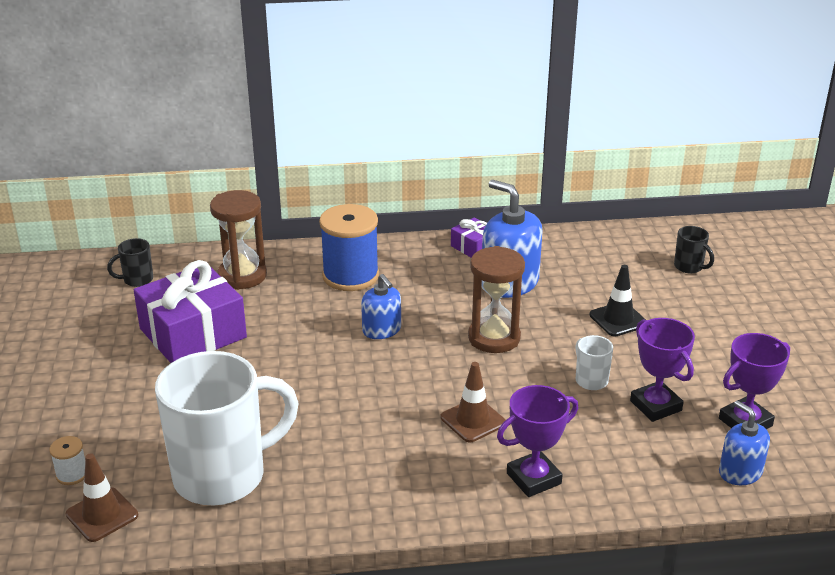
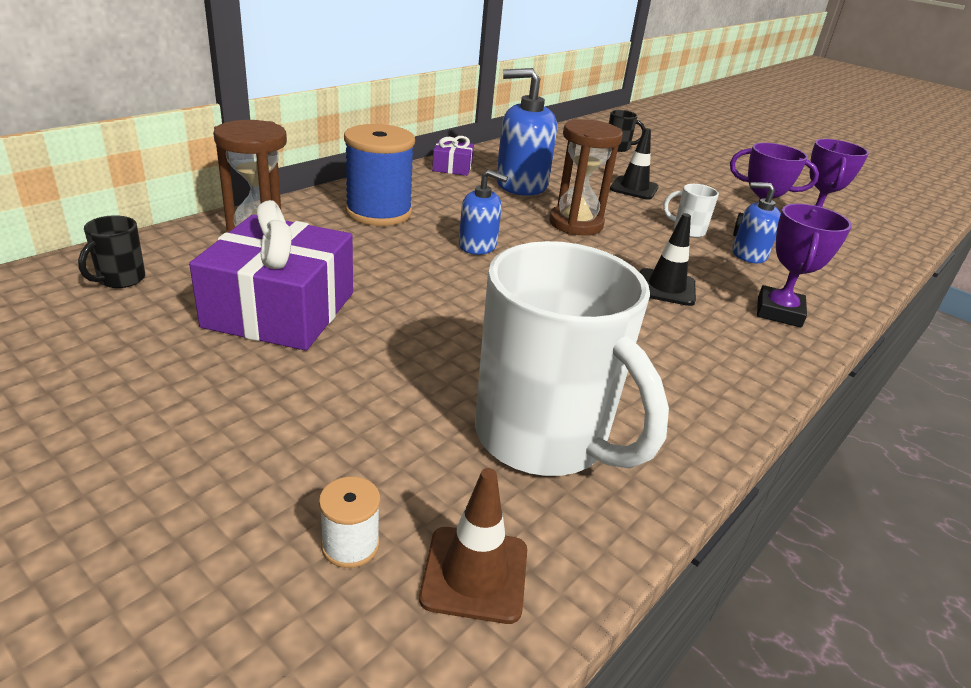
camera: 45 degrees left, 0 degrees up
white mug [155,351,299,506] -> white mug turned 120 degrees clockwise [475,241,669,476]
brown traffic cone [441,362,505,442] -> black traffic cone [640,213,696,306]
blue soap dispenser [719,400,770,485] -> blue soap dispenser moved to [733,182,781,263]

